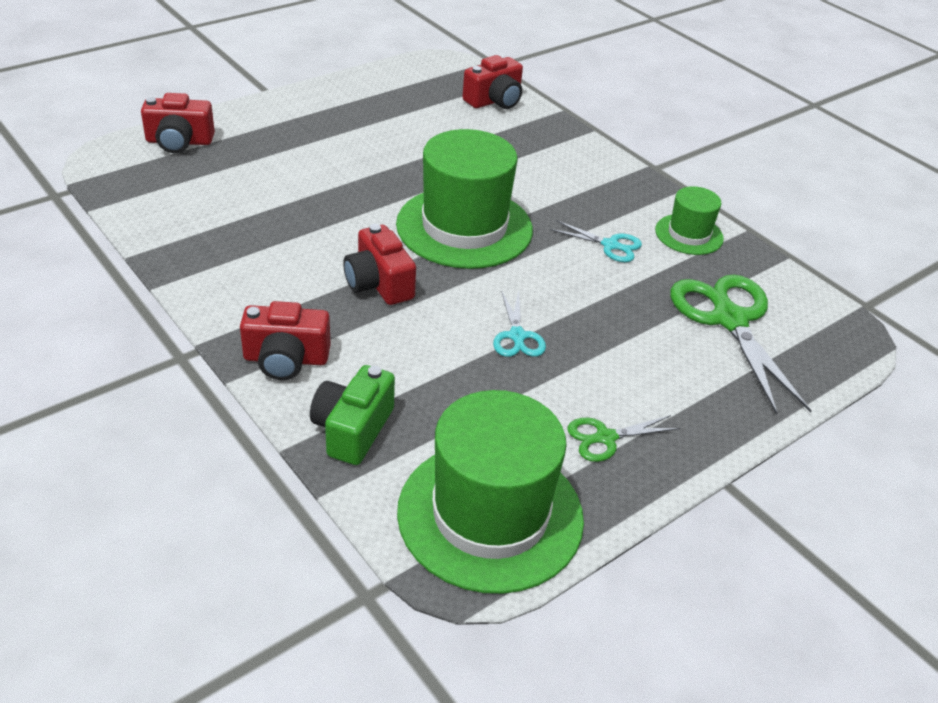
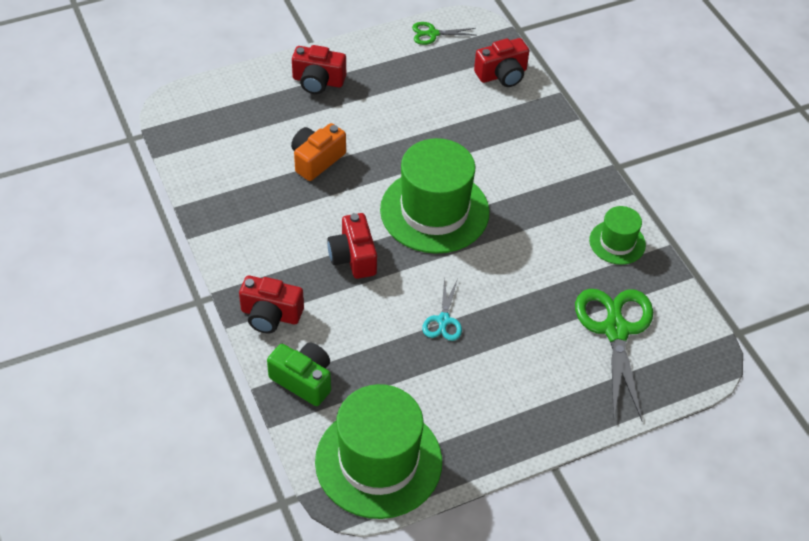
camera: 15 degrees right, 10 degrees up
red camera [141,93,215,153] -> red camera moved to [292,45,346,94]
green camera [310,365,395,465] -> green camera turned 90 degrees clockwise [267,343,331,406]
turquoise scissors [550,220,642,262] -> none
green scissors [567,415,680,462] -> green scissors moved to [412,22,476,45]
none -> orange camera [291,123,346,181]

